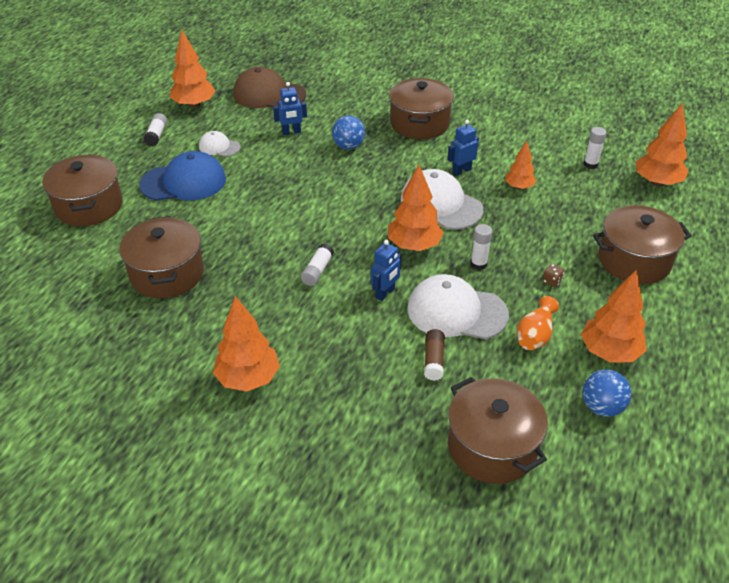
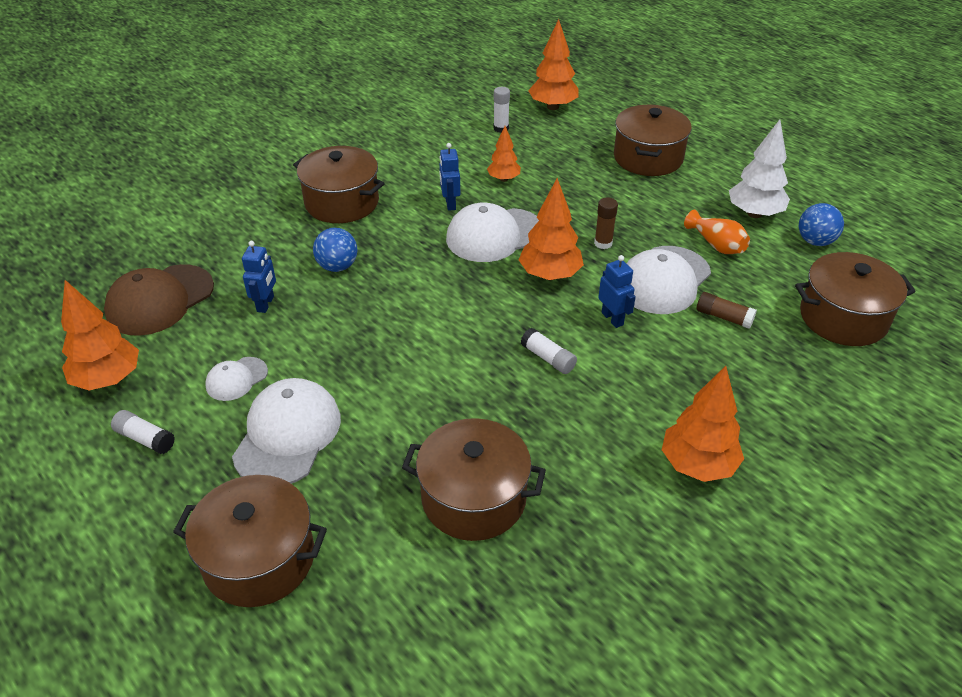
camera: 65 degrees left, 0 degrees up
blue cap [139,151,226,201] -> white cap [232,378,341,484]
white glue stick [470,224,492,270] -> brown glue stick [594,198,618,249]
brown dice [543,264,564,287] -> none
orange tree [581,269,647,362] -> white tree [729,119,790,218]

